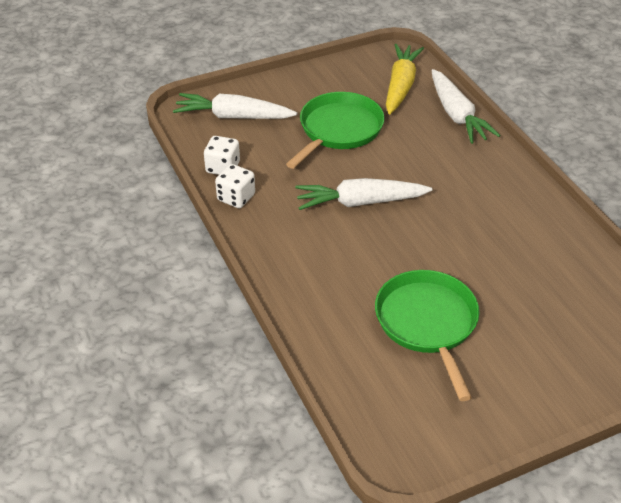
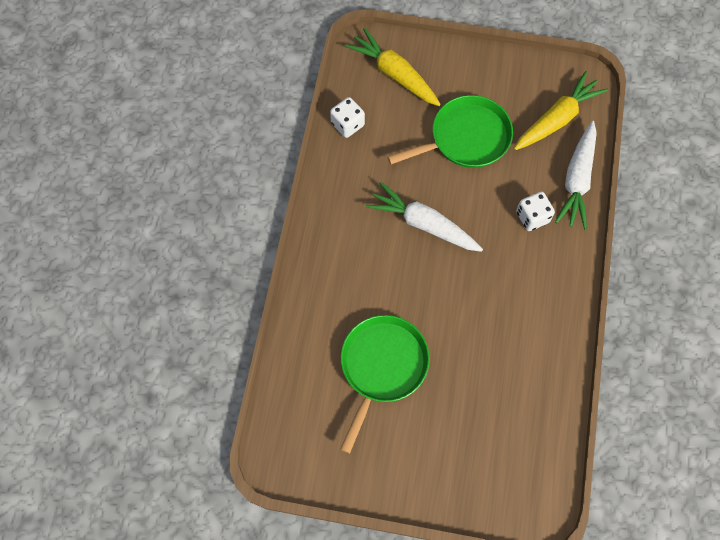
camera: 35 degrees right, 25 degrees up
white carrot [173,93,297,119] -> yellow carrot [345,28,441,106]
white dice [215,164,255,208] -> white dice moved to [516,191,555,231]

